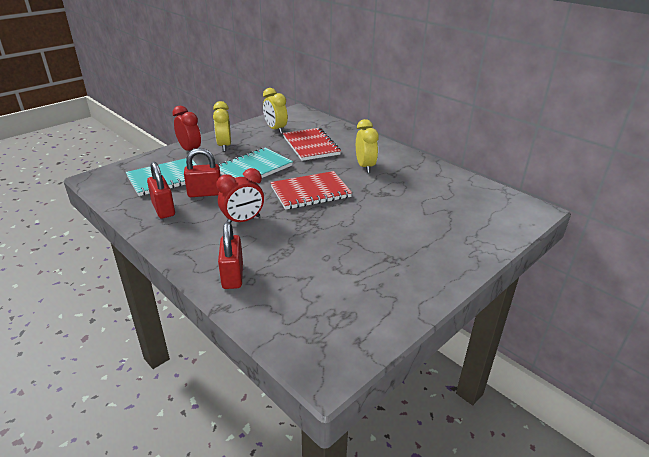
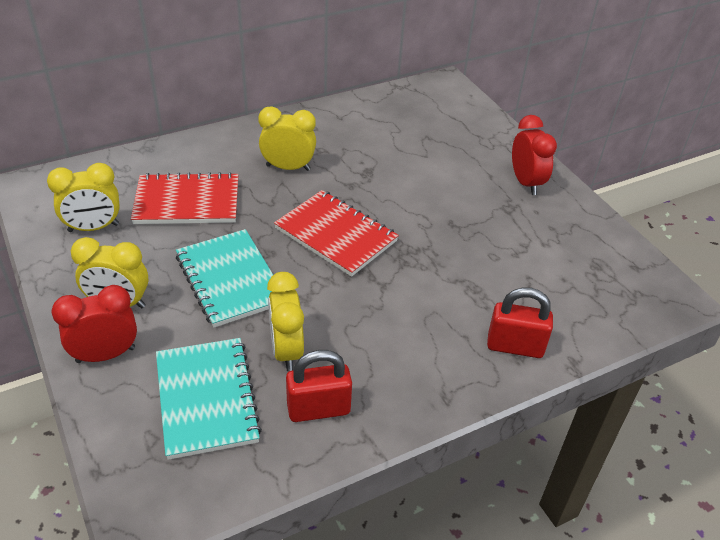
camera: 75 degrees left, 10 degrees up
red padlock [184,148,221,197] -> yellow clock [267,272,304,371]
red clock [216,168,264,223] -> red clock moved to [512,115,557,195]
red notebook [270,171,352,210] -> red notebook turned 45 degrees counterclockwise [274,190,399,277]

